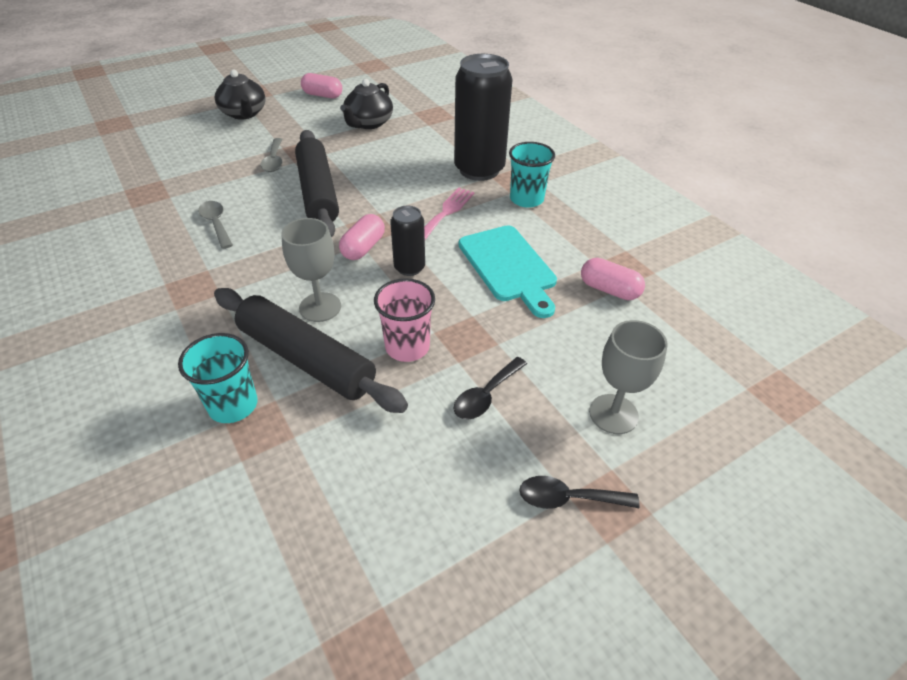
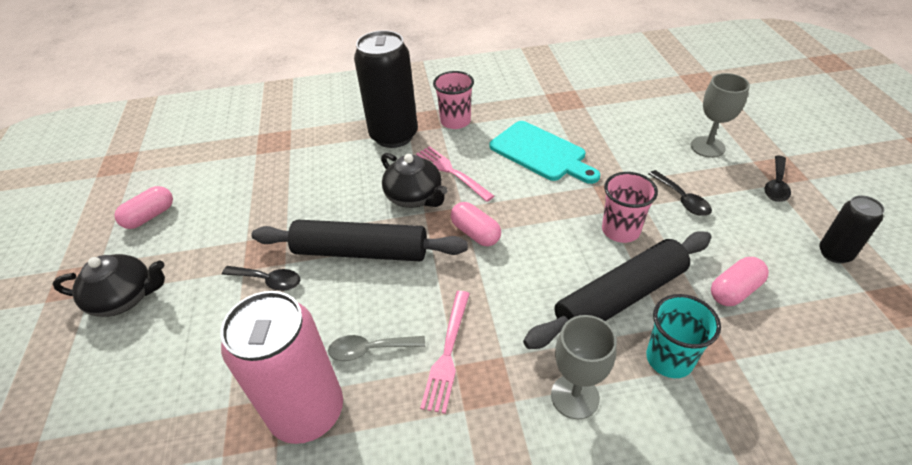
camera: 65 degrees left, 0 degrees up
grey spoon [260,138,283,172] -> black spoon [222,266,300,291]
grey goblet [281,218,341,322] -> grey goblet moved to [551,315,617,419]
black teapot [340,79,393,129] -> black teapot moved to [381,153,448,208]
black can [390,206,425,276] -> black can moved to [819,195,885,263]
turquoise cutting board [459,225,557,318] -> turquoise cutting board turned 45 degrees clockwise [490,121,600,184]
turquoise cup [509,142,555,208] -> pink cup [433,71,474,129]
pink capsule [581,258,645,300] -> pink capsule moved to [711,257,769,306]
none -> pink can [221,291,343,444]
none -> pink fork [420,291,470,414]

